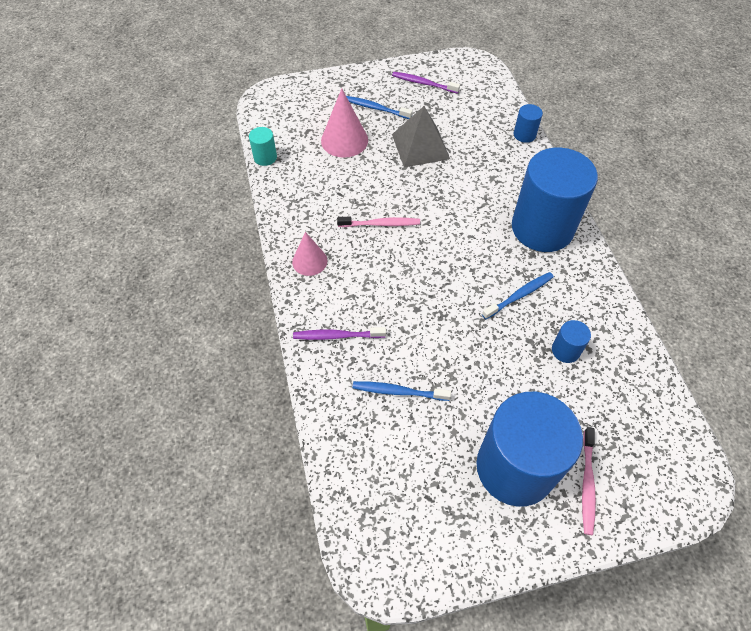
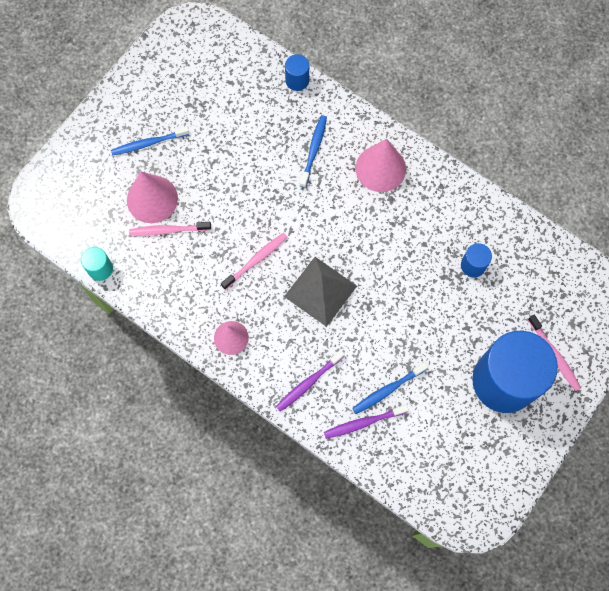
camera: 40 degrees left, 15 degrees up
purple toothbrush [392,72,460,94] -> purple toothbrush moved to [324,405,409,439]
grey pyramid [392,106,450,167] -> grey pyramid moved to [284,257,357,327]
blue toothbrush [482,272,554,319] -> blue toothbrush moved to [300,115,327,188]
blue cylinder [512,147,598,252] -> pink cone [355,139,406,192]
none -> pink toothbrush [129,222,211,236]

